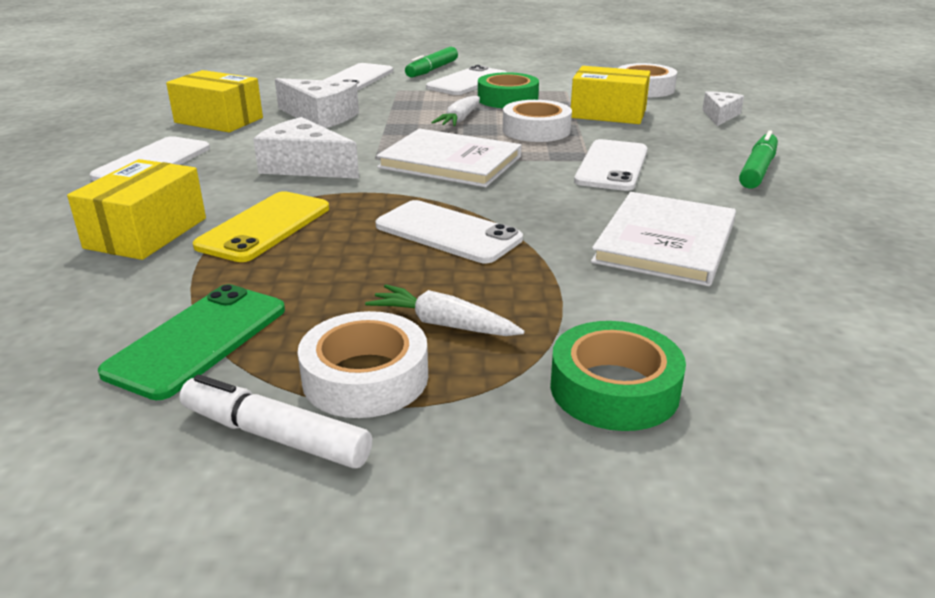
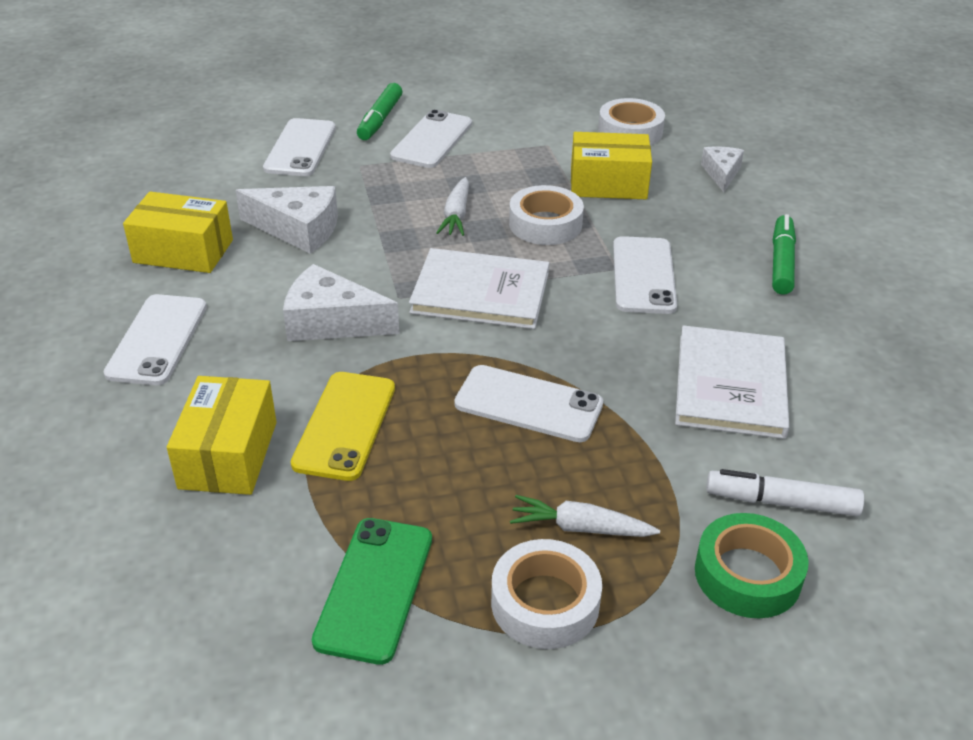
camera: 15 degrees left, 10 degrees up
white marker [179,375,372,469] -> white marker moved to [706,469,864,516]
green tape [478,72,539,108] -> none

